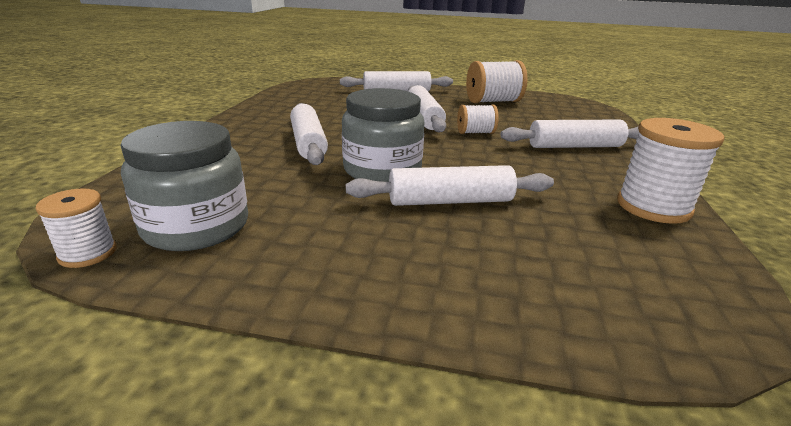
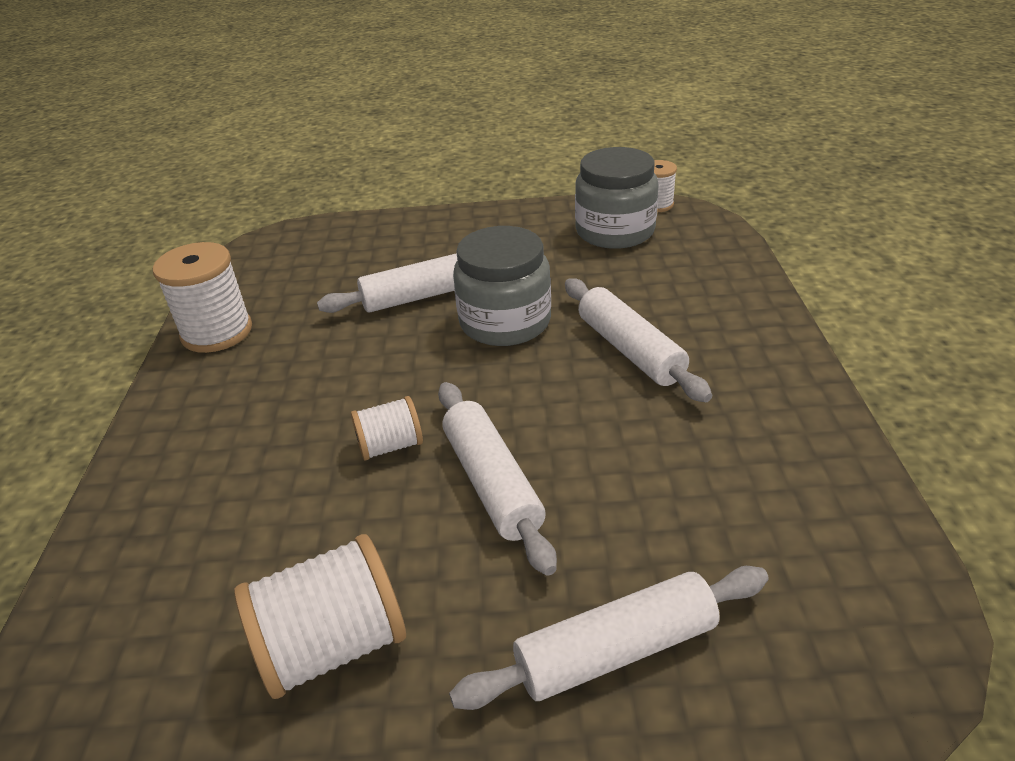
camera: 170 degrees right, 10 degrees up
white rolling pin [500,120,639,148] -> none

